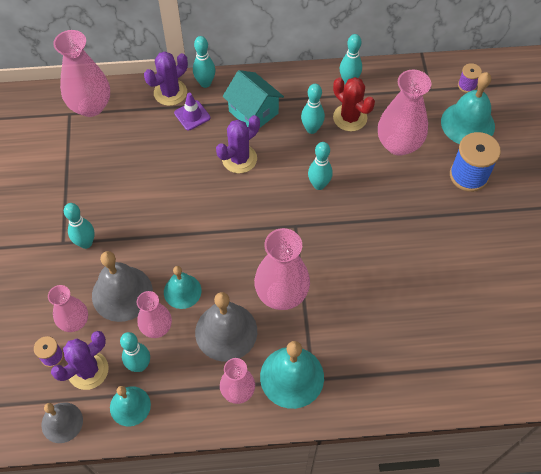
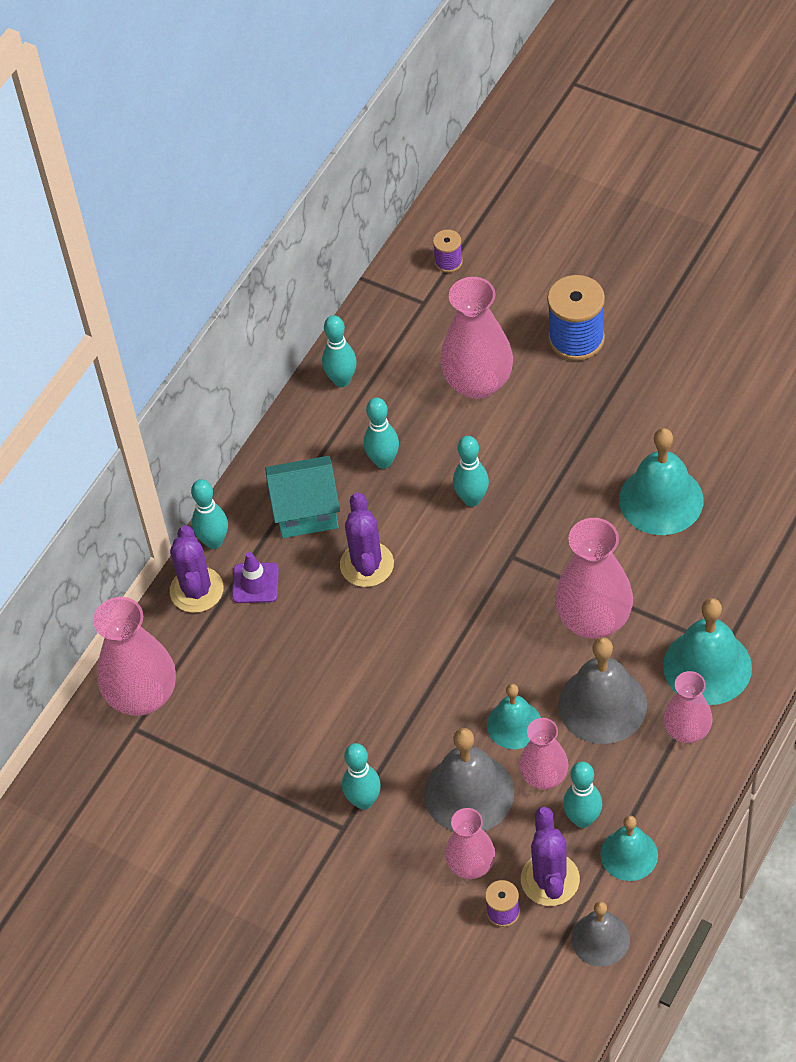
camera: 50 degrees left, 5 degrees down
red cactus [333,77,375,131] -> none
turquoise bell [441,72,495,144] -> turquoise bell moved to [619,428,704,535]

